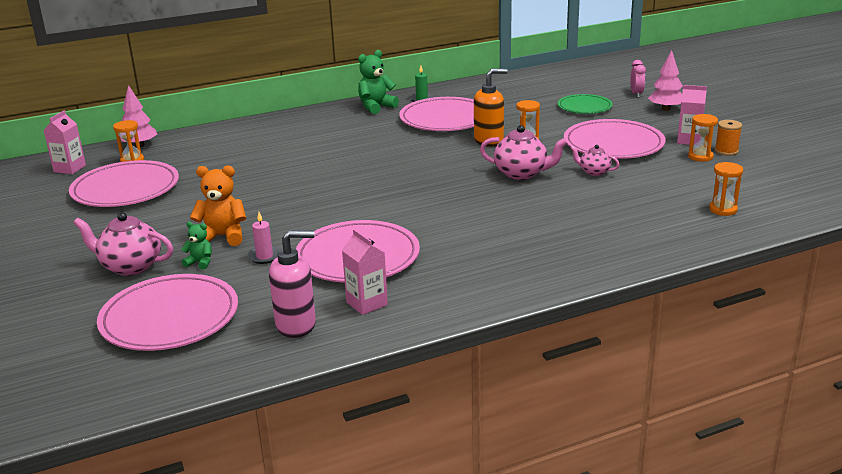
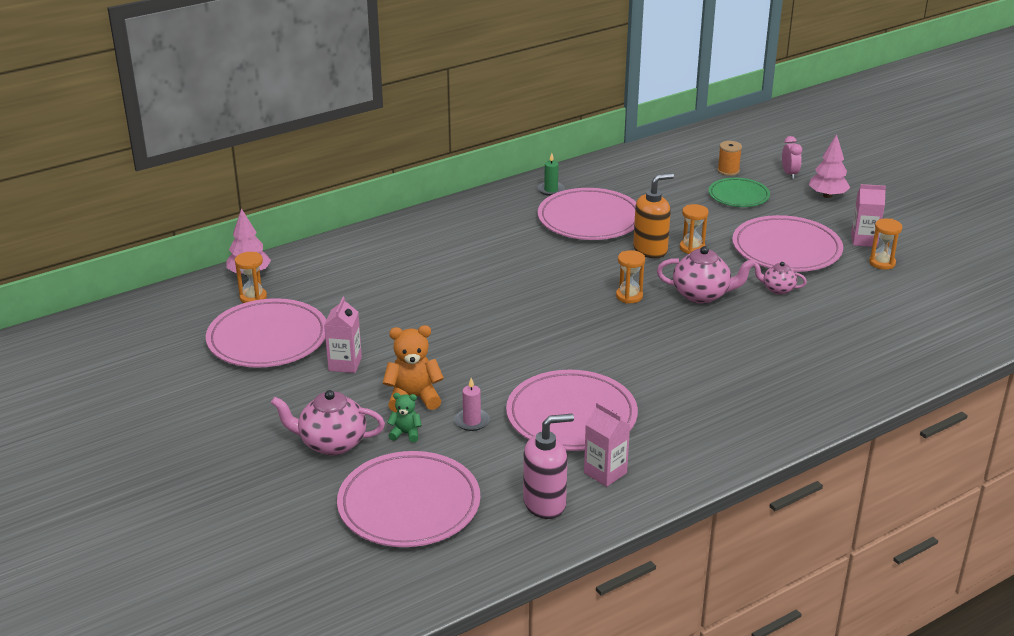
camera: 10 degrees left, 5 degrees up
pink carton [43,110,86,174] -> pink carton moved to [324,297,362,373]
green teddy bear [358,50,399,114] -> none
orange hourglass [709,162,743,216] -> orange hourglass moved to [616,250,645,304]
orange spool [715,120,742,156] -> orange spool moved to [717,141,742,176]

